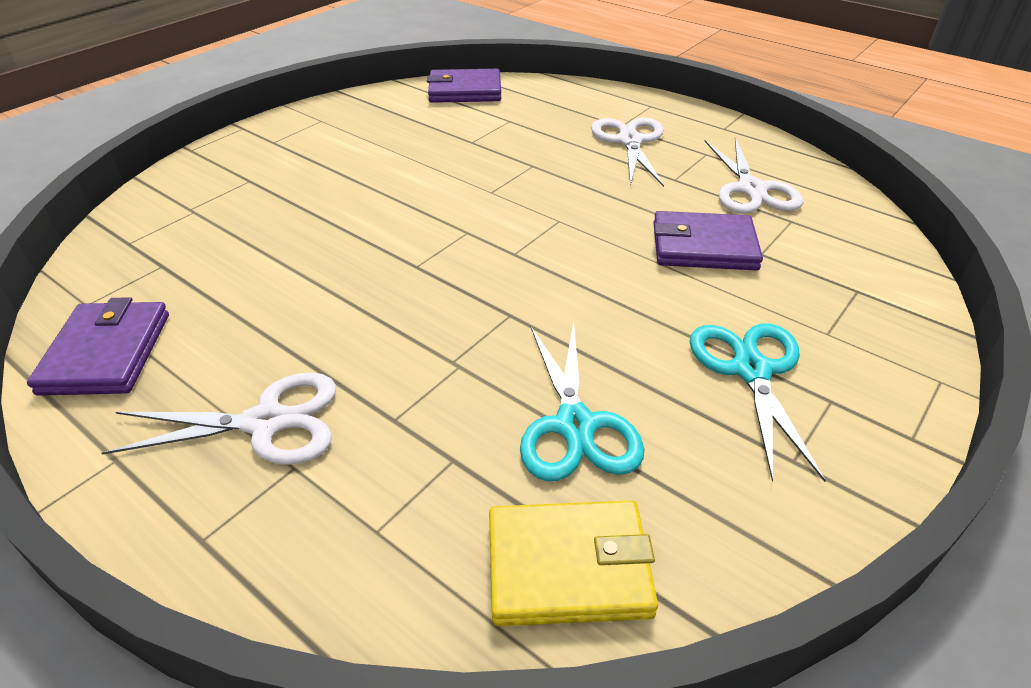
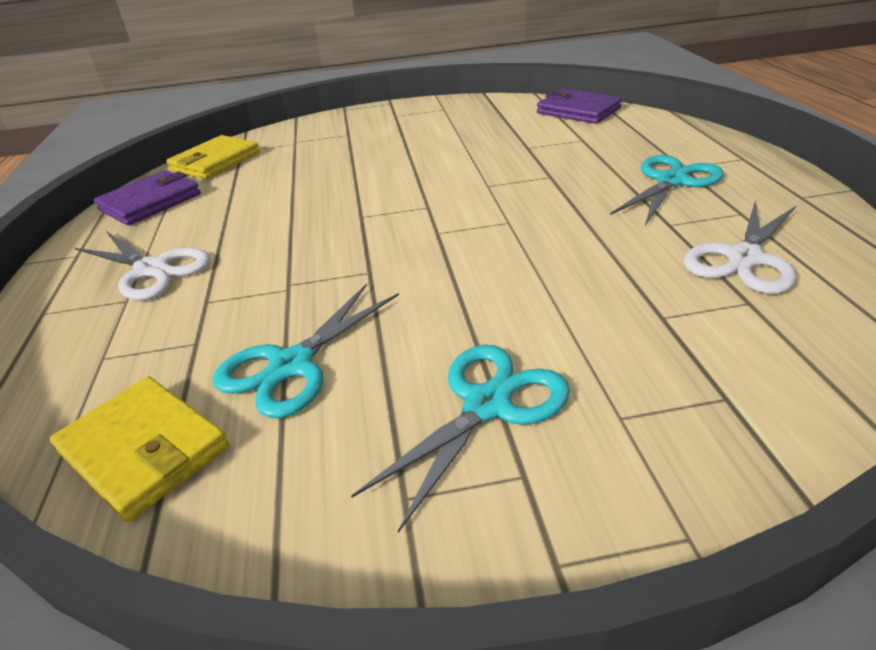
camera: 45 degrees right, 5 degrees down
white scissors [591,118,664,187] -> turquoise scissors [610,155,724,225]
purple wallet [653,211,763,271] -> none
none -> yellow wallet [166,135,260,179]

